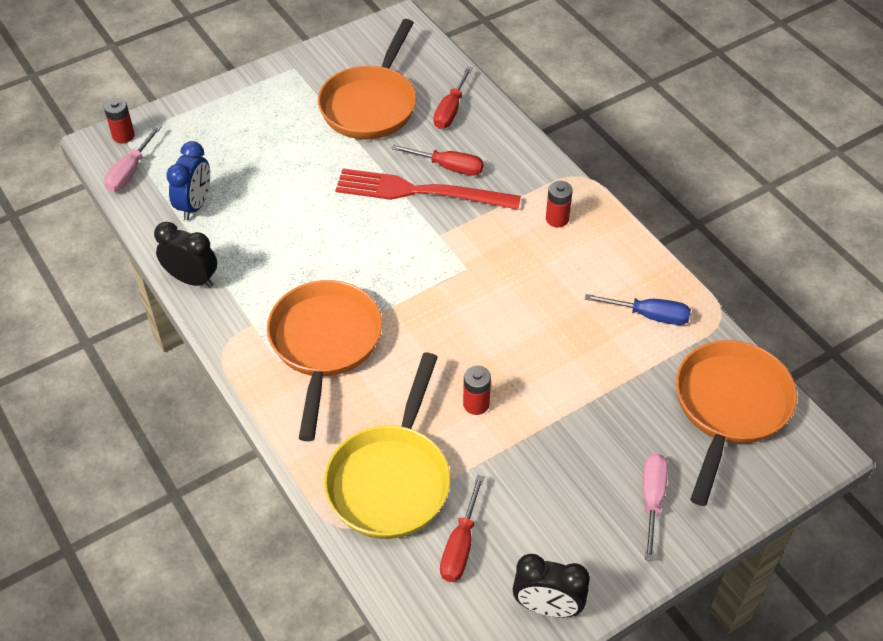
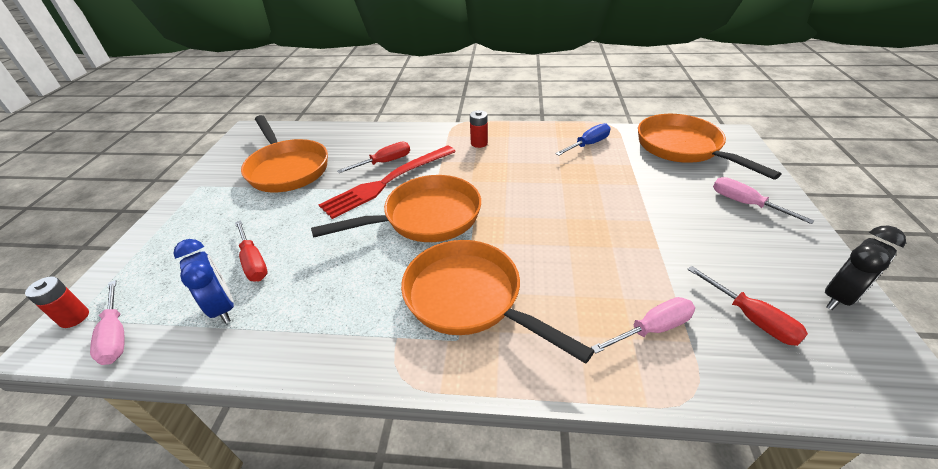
camera: 50 degrees left, 10 degrees down
black clock [154,222,217,288] -> none
yellow pan [324,353,450,539] -> pink screwdriver [591,297,695,354]
red screwdriver [434,66,472,129] -> red screwdriver moved to [235,220,268,281]
red battery [463,365,491,415] -> none
none -> orange pan [311,175,481,242]

